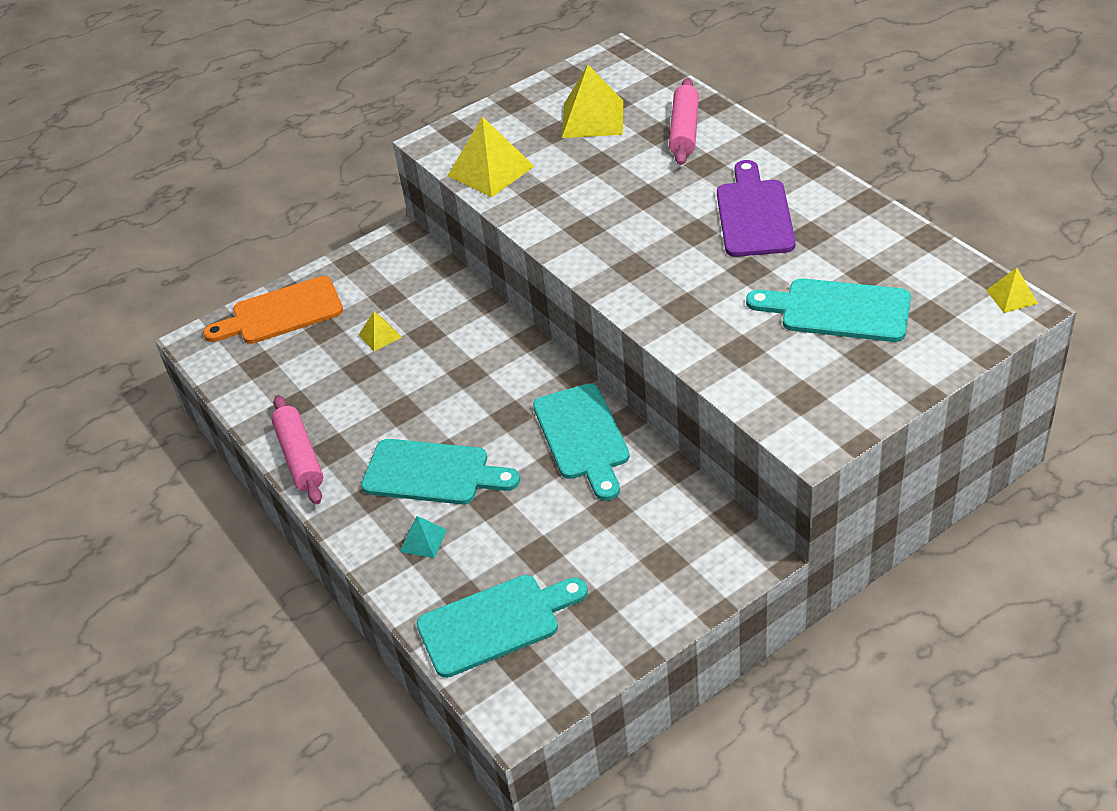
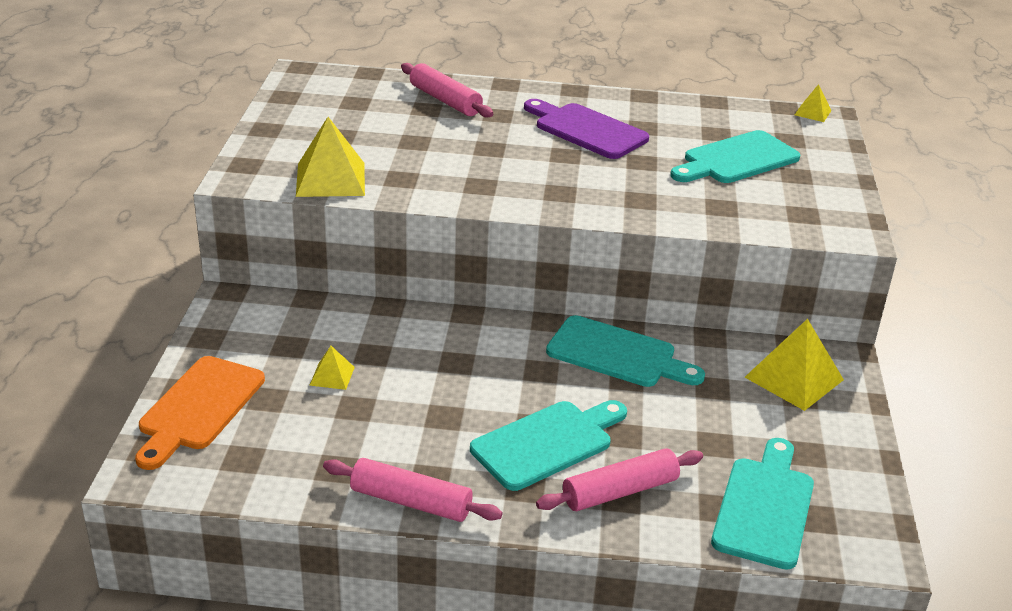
camera: 55 degrees left, 10 degrees down
turquoise pyramid [400,516,447,558] -> pink rolling pin [536,448,703,511]
yellow pyramid [562,65,623,138] -> yellow pyramid moved to [745,319,844,411]

